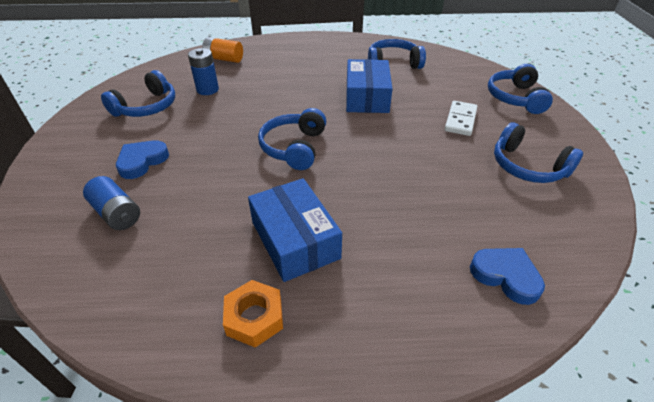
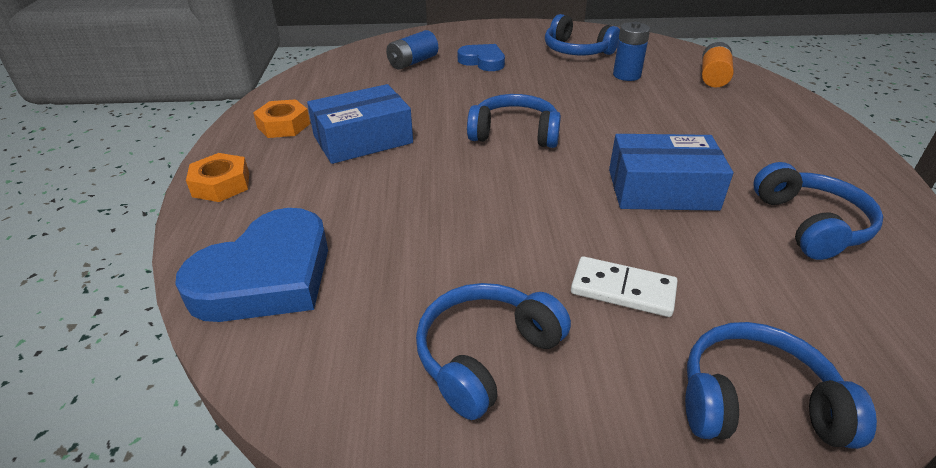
camera: 90 degrees right, 5 degrees down
blue heart [470,248,545,305] -> blue heart [175,208,328,322], size x1.74
none -> orange nut [186,153,249,202]

